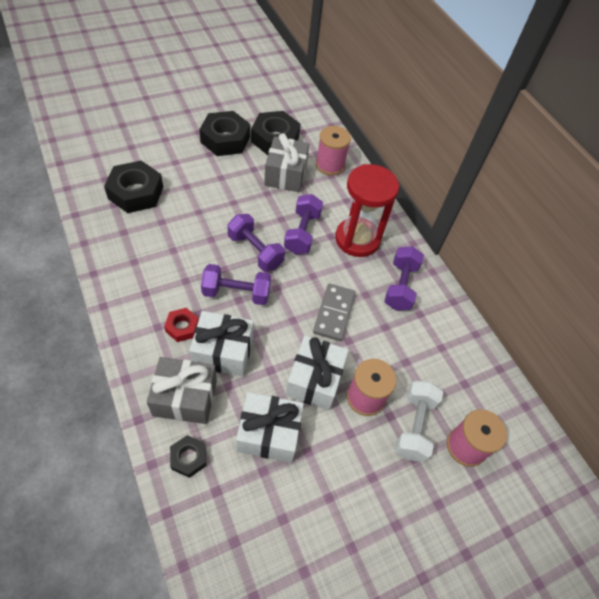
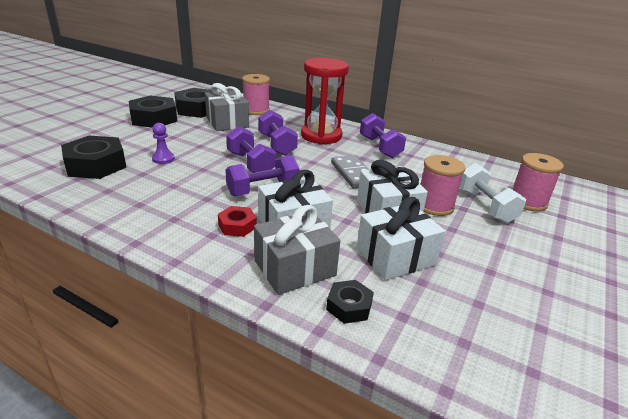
camera: 30 degrees left, 25 degrees down
purple dumbbell [228,214,285,272] -> purple dumbbell turned 45 degrees clockwise [226,126,276,173]
none -> purple pawn [152,123,175,164]

